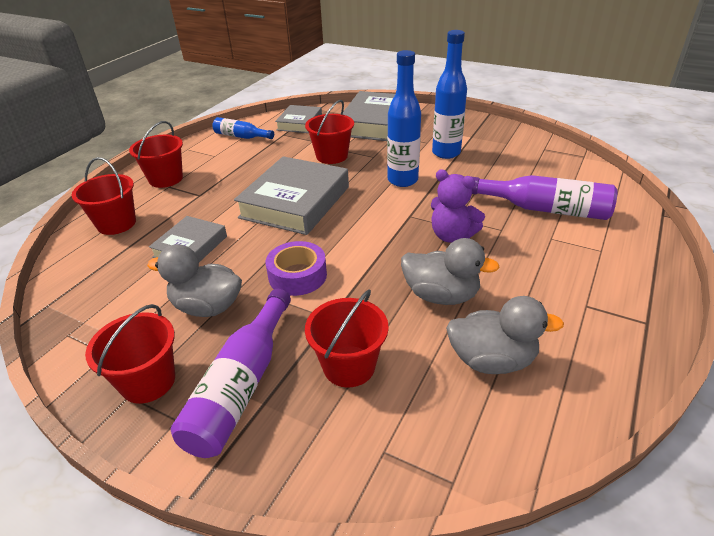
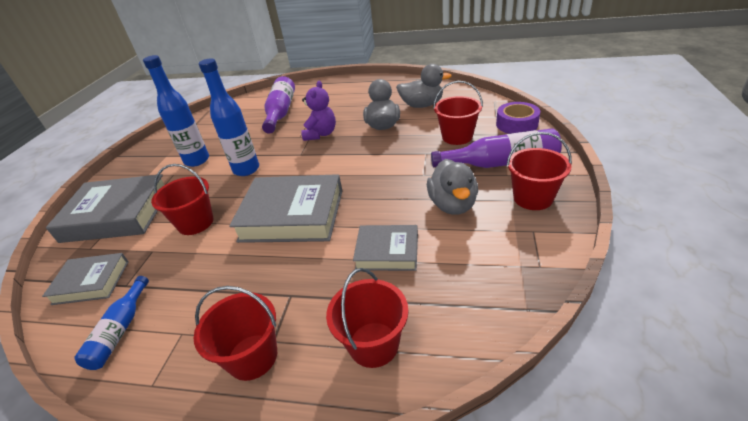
camera: 105 degrees left, 0 degrees up
purple tape [266,241,327,296] -> purple tape moved to [496,102,540,134]
grey duck [446,296,564,374] -> grey duck turned 105 degrees clockwise [396,64,452,108]

